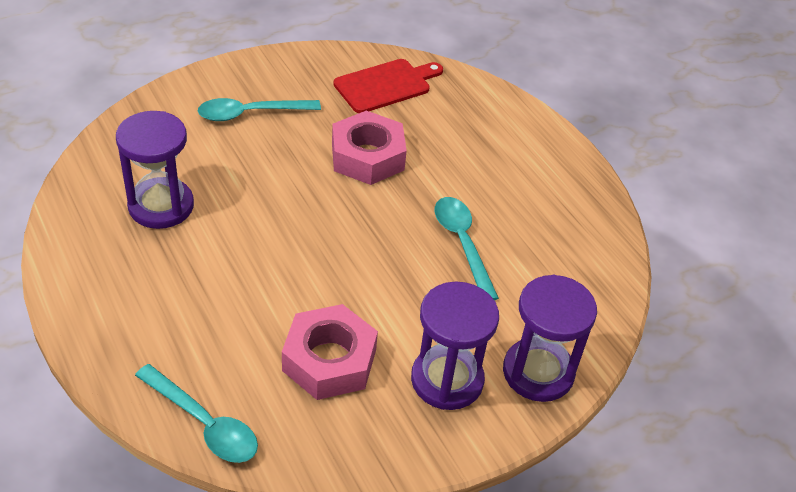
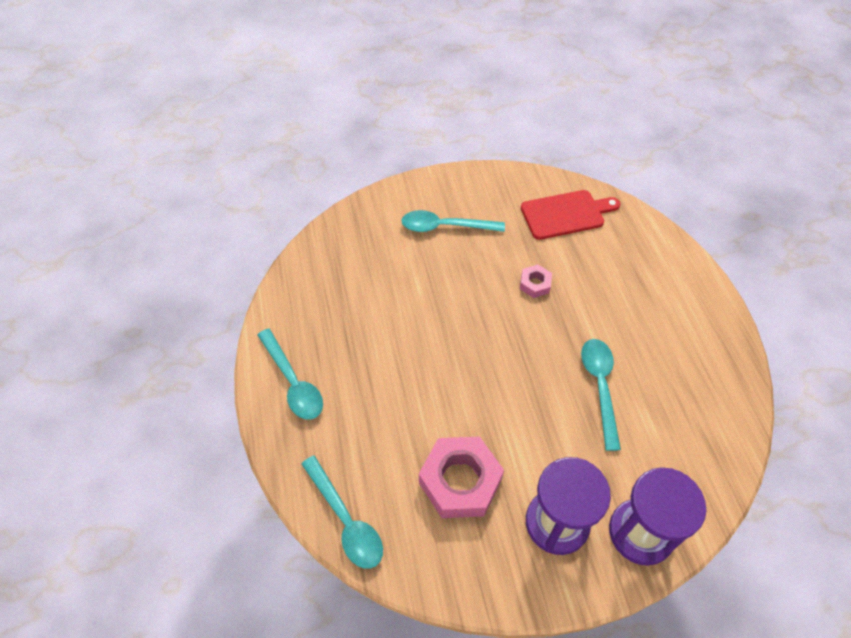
camera: 20 degrees right, 10 degrees up
purple hourglass [116,111,194,229] -> none
pink nut [332,111,407,185] -> pink nut [520,265,552,298], size x0.49
none -> turquoise spoon [257,329,323,420]

